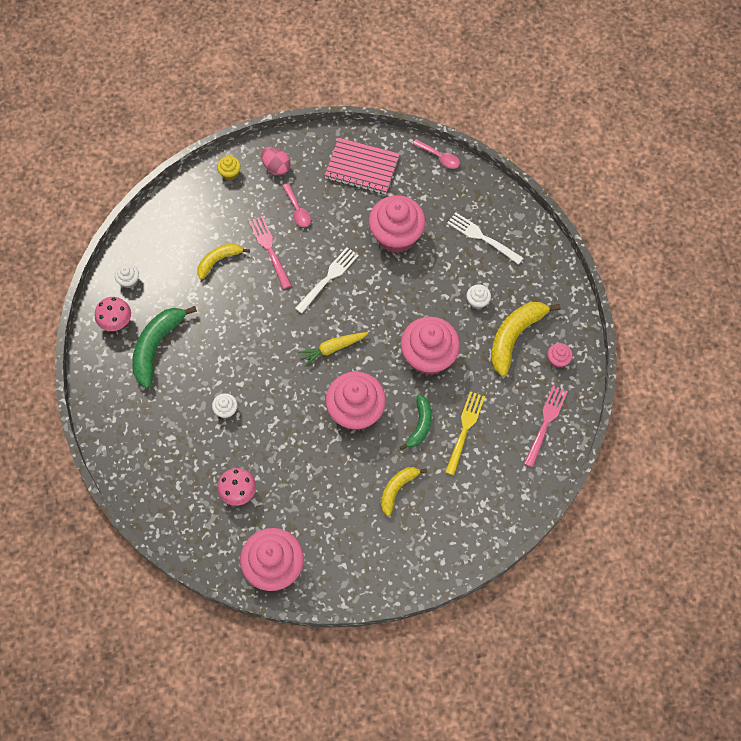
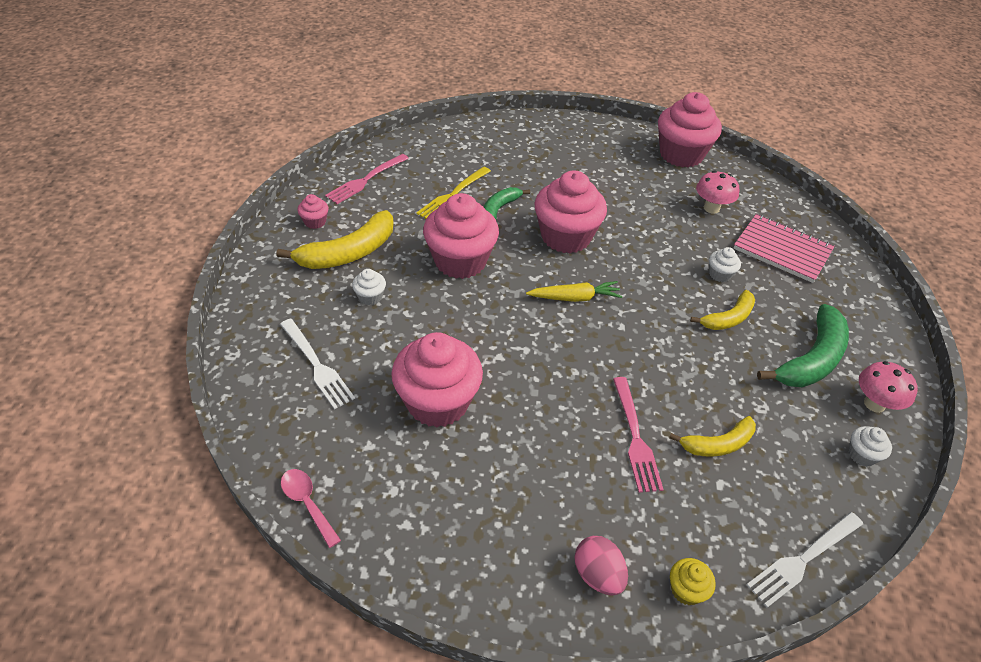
camera: 165 degrees left, 20 degrees down
pink spoon [282,183,311,227] -> none
white fork [295,247,359,313] -> white fork moved to [747,512,863,607]
pink notebook [324,138,399,194] -> pink notebook moved to [733,214,835,283]
yellow banana [381,467,427,516] -> yellow banana moved to [690,290,755,330]

